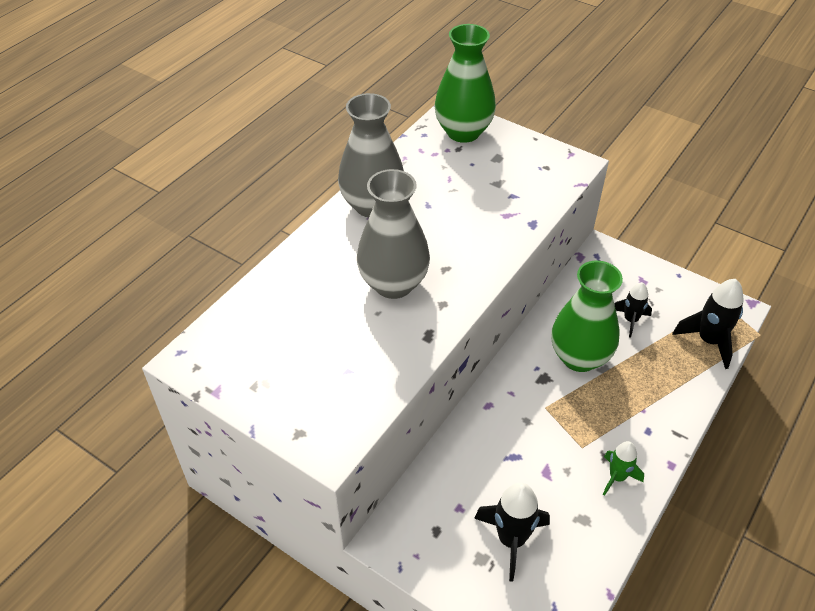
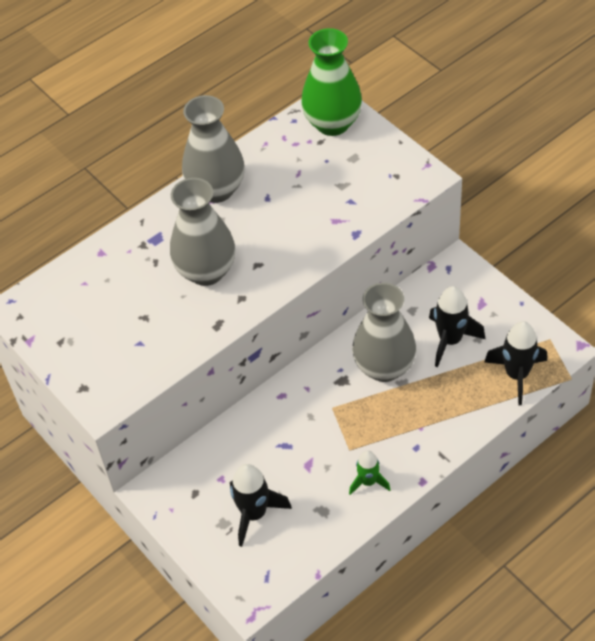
camera: 20 degrees right, 5 degrees up
green vase [551,261,623,372] -> grey vase [352,283,416,382]
black rocket [614,282,652,338] -> black rocket [429,286,485,367], size x1.59

